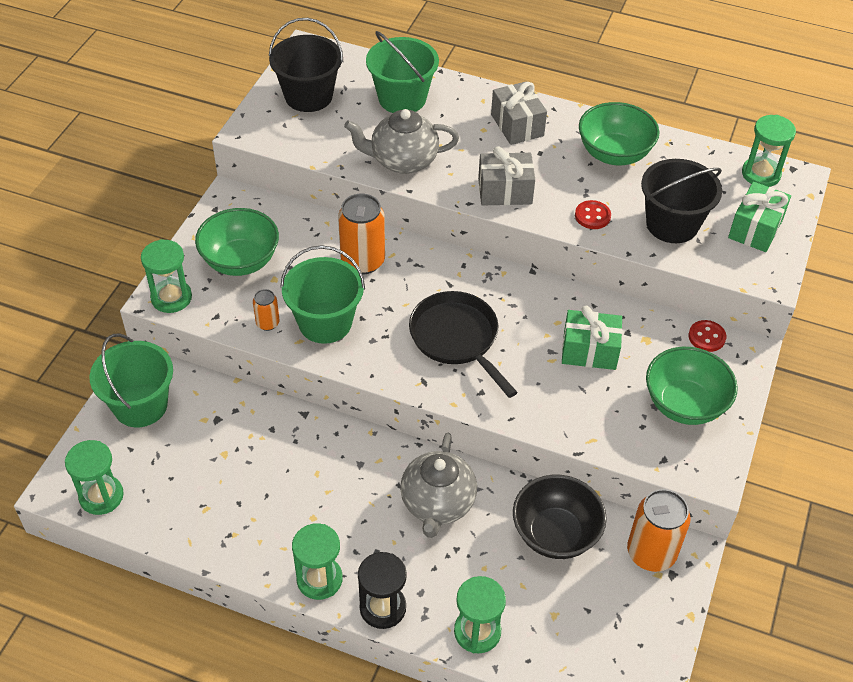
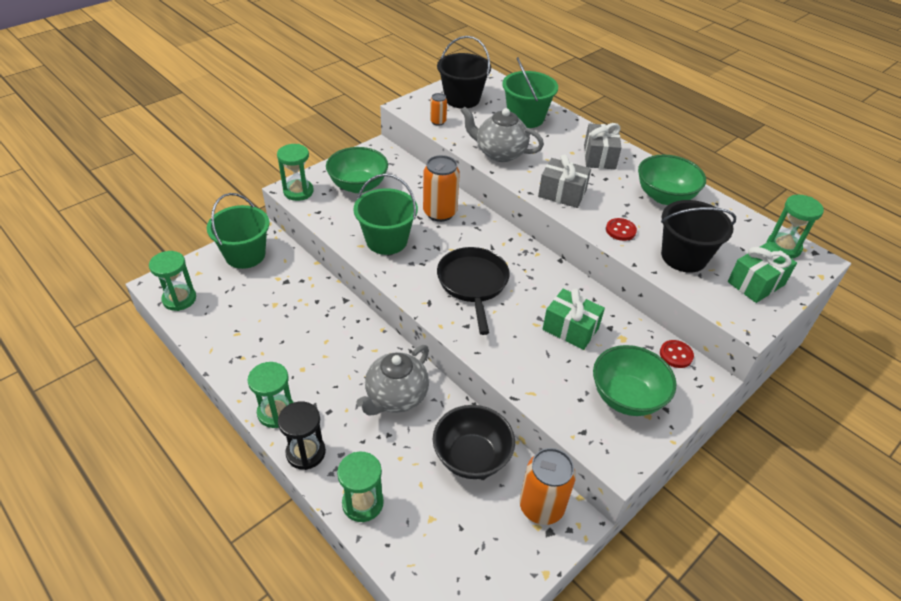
camera: 25 degrees right, 5 degrees down
orange can [253,289,280,331] -> orange can moved to [430,93,447,126]

